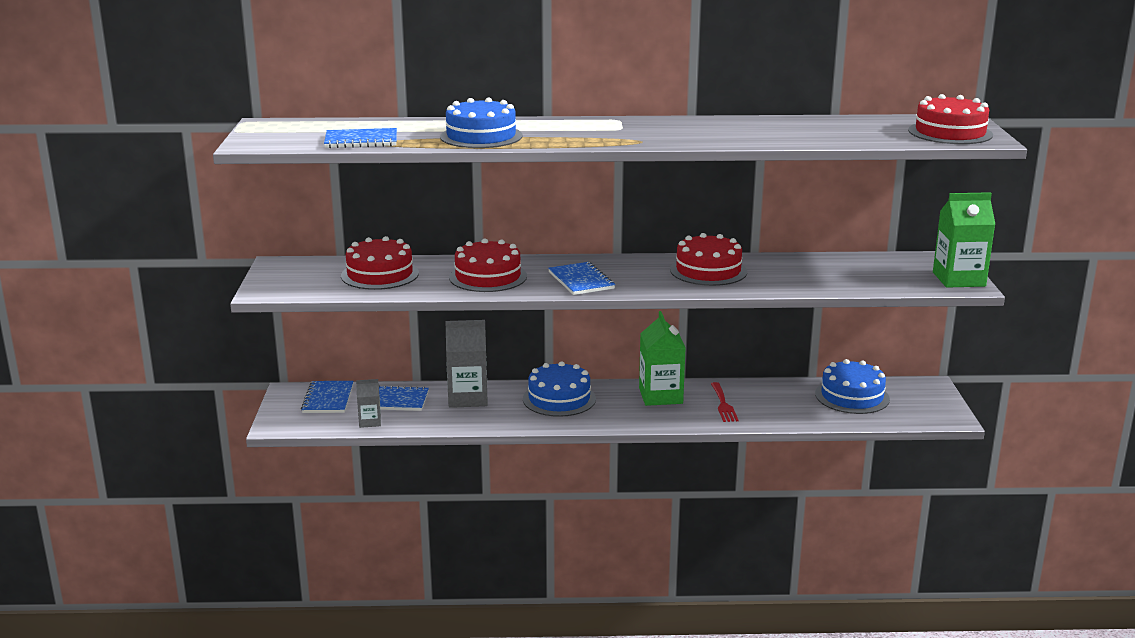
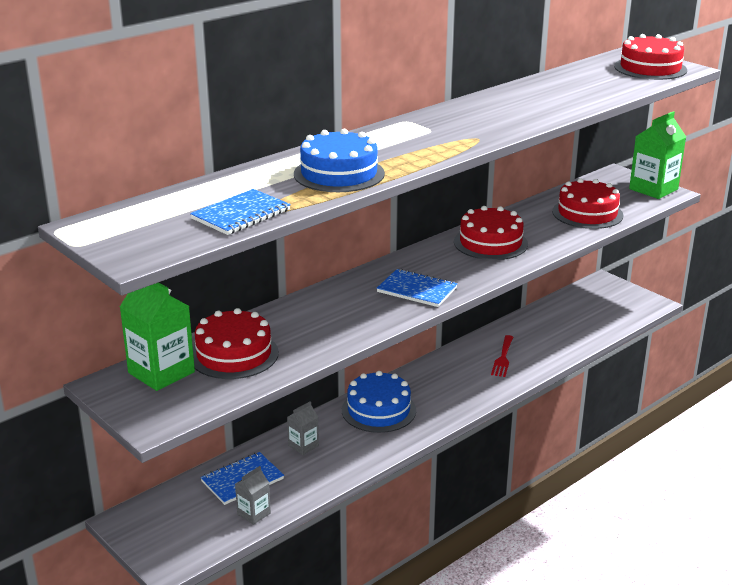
camera: 40 degrees left, 5 degrees up
blue notebook [301,381,353,413] -> none
grey carton [445,320,488,408] -> grey carton [287,401,319,455], size x0.54
red cake [449,239,527,292] -> red cake moved to [552,178,623,229]
green carton [639,311,686,406] -> green carton moved to [120,282,195,391]
red fork [711,382,739,422] -> red fork turned 60 degrees clockwise [491,335,513,377]
blue cake [815,359,890,414] -> none

